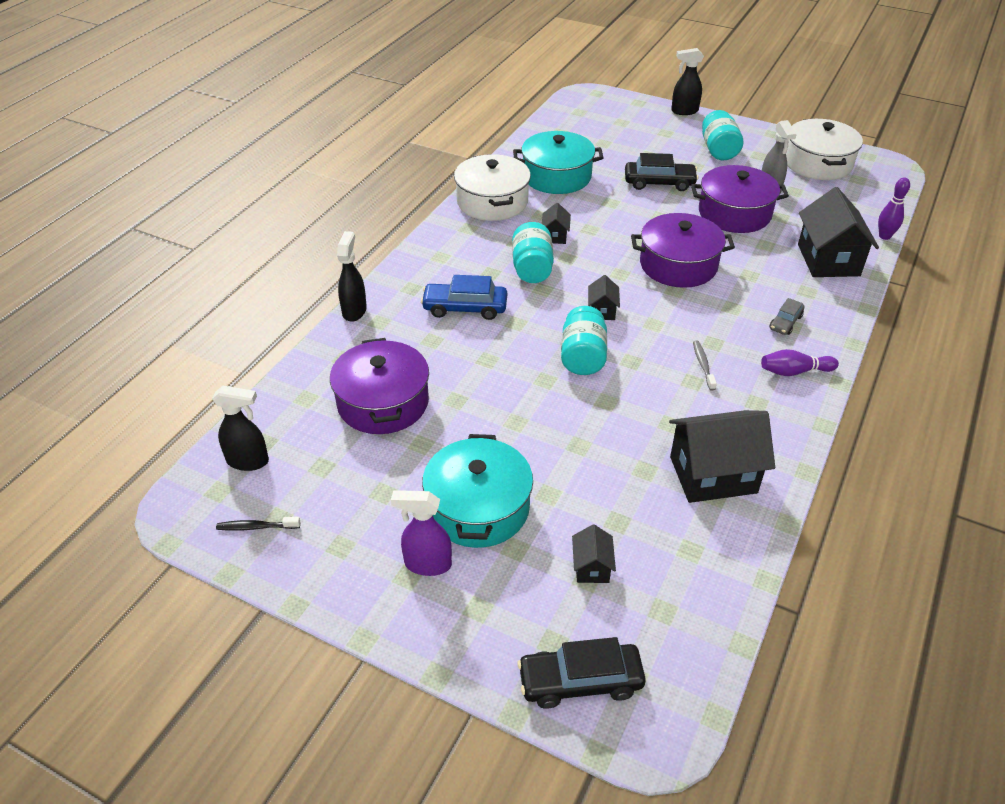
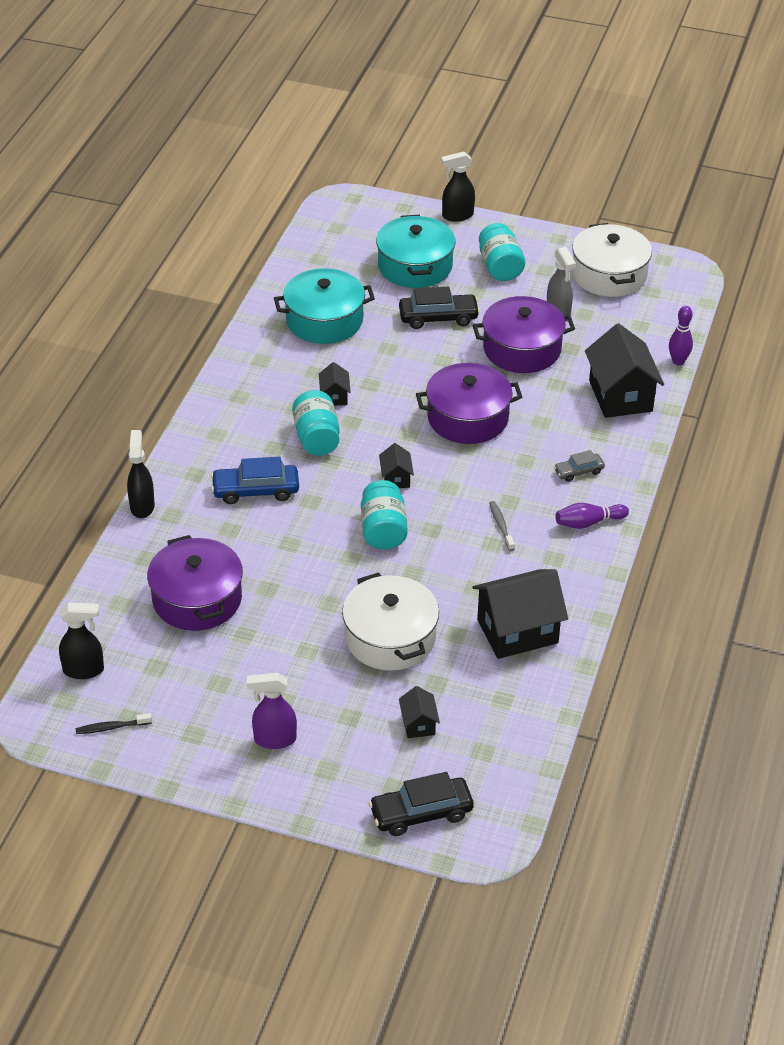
camera: 10 degrees left, 0 degrees up
turquoise pot [422,434,533,548] -> turquoise pot moved to [376,215,455,288]
white pot [454,154,531,221] -> white pot moved to [342,572,439,671]
grey car [770,298,804,335] -> grey car turned 45 degrees clockwise [554,450,605,482]

